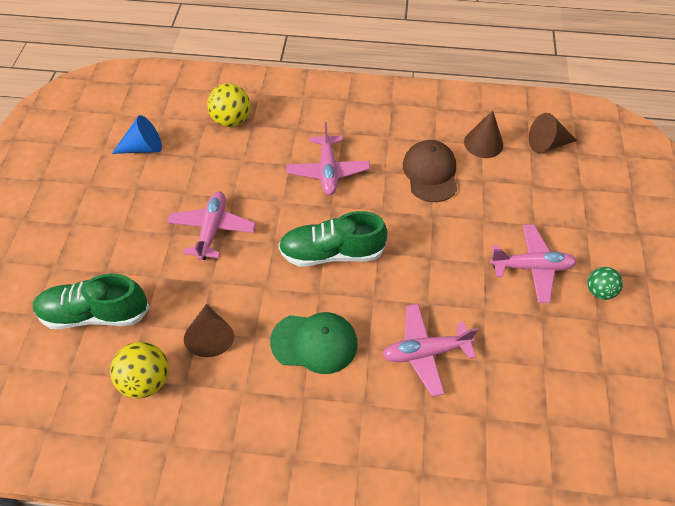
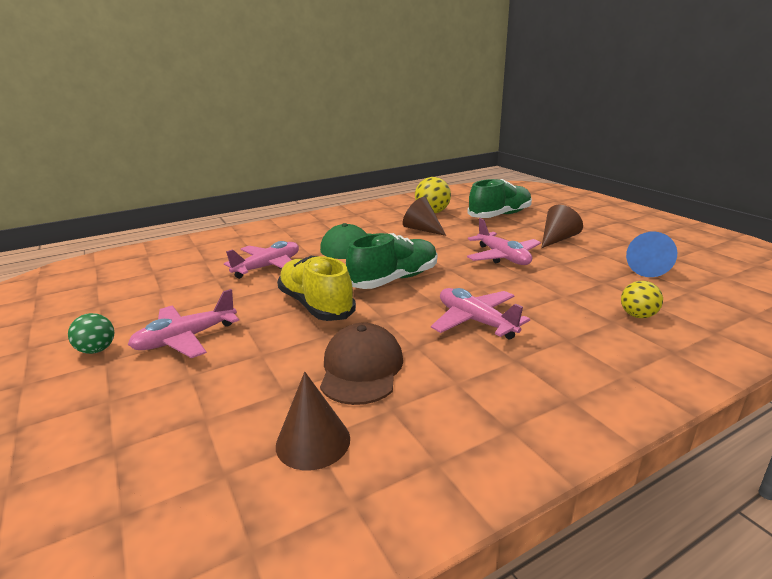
camera: 145 degrees right, 30 degrees down
yellow ball [207,83,250,127] -> yellow ball [621,281,663,318], size x0.65
brown cap [403,140,457,202] -> brown cap turned 135 degrees counterclockwise [320,323,403,405]
brown cone [529,113,577,153] -> brown cone moved to [541,205,583,248]
none -> yellow shoe [277,256,356,321]

